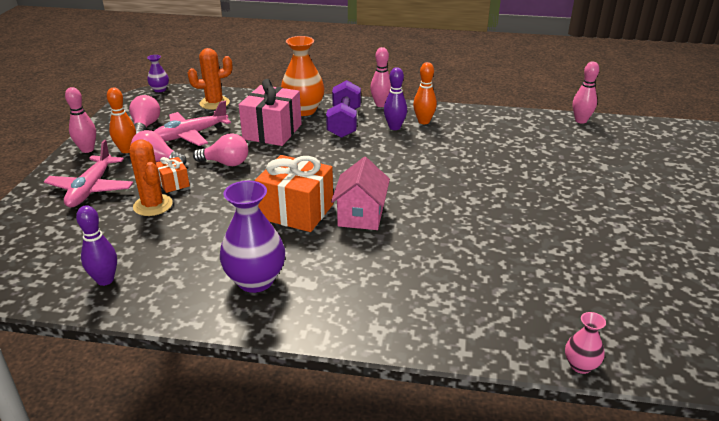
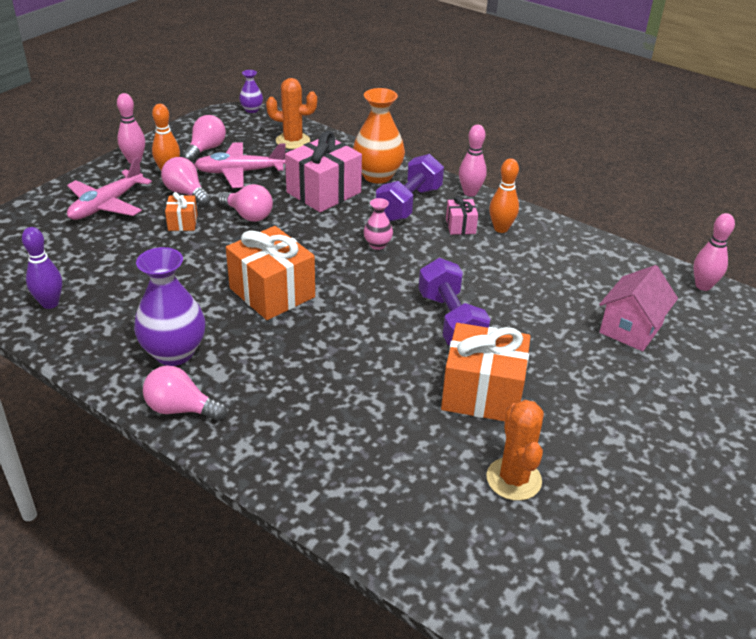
camera: 25 degrees right, 5 degrees up
orange cactus [129,139,173,216] -> orange cactus moved to [486,400,544,501]
pink house [331,157,390,230] -> pink house moved to [599,265,678,351]
purple bowling pin [384,67,407,130] -> pink gift [446,196,478,235]
pink vase [565,312,606,374] -> pink vase moved to [364,198,393,250]
none -> pink light bulb [143,366,227,421]
none -> purple dumbbell [418,258,490,345]
none -> orange gift [441,323,531,421]

